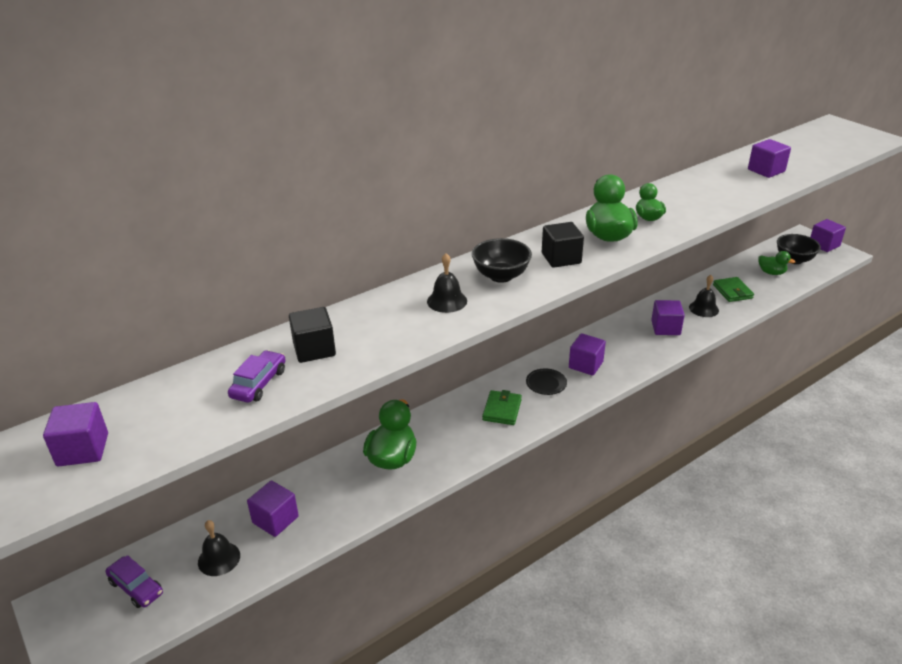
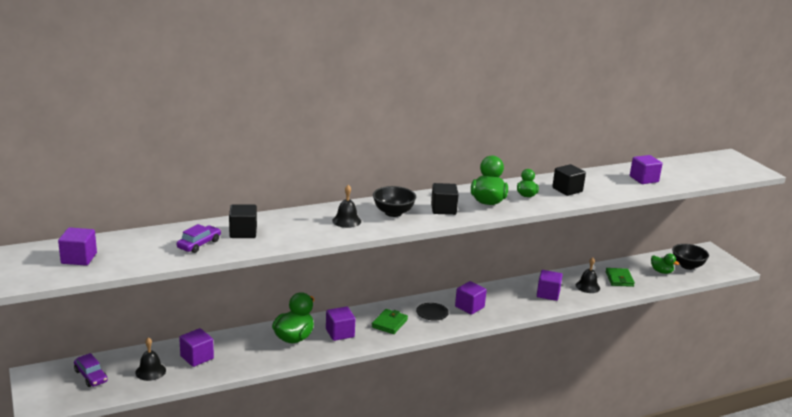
camera: 10 degrees right, 10 degrees down
purple cube [810,219,846,252] -> purple cube moved to [326,306,355,341]
none -> black cube [552,164,586,196]

